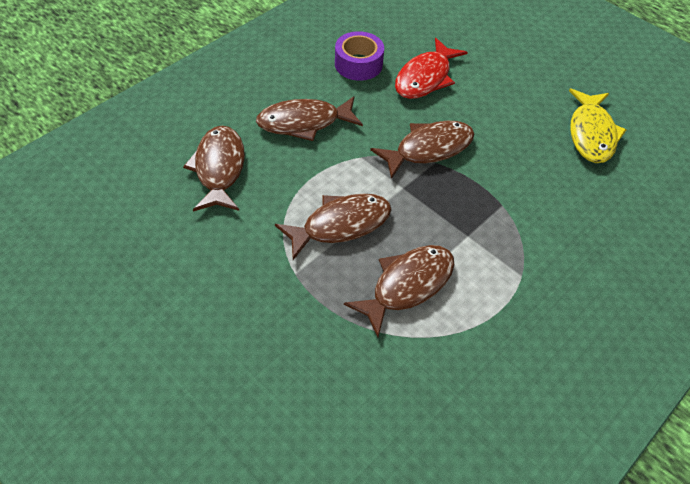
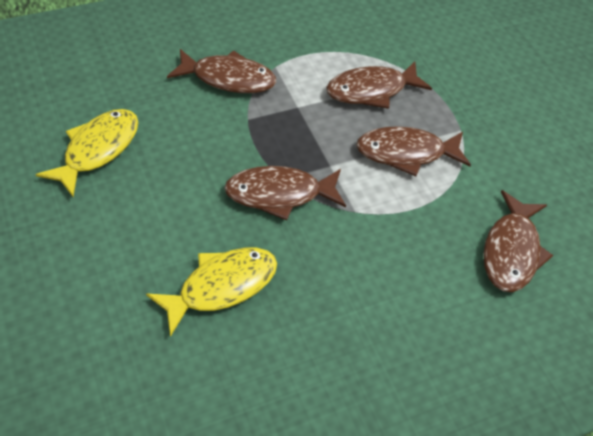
camera: 160 degrees left, 0 degrees up
brown fish [256,96,363,141] -> brown fish moved to [167,49,276,93]
purple tape [335,31,384,81] -> none
red fish [395,38,468,99] -> yellow fish [146,247,277,337]

